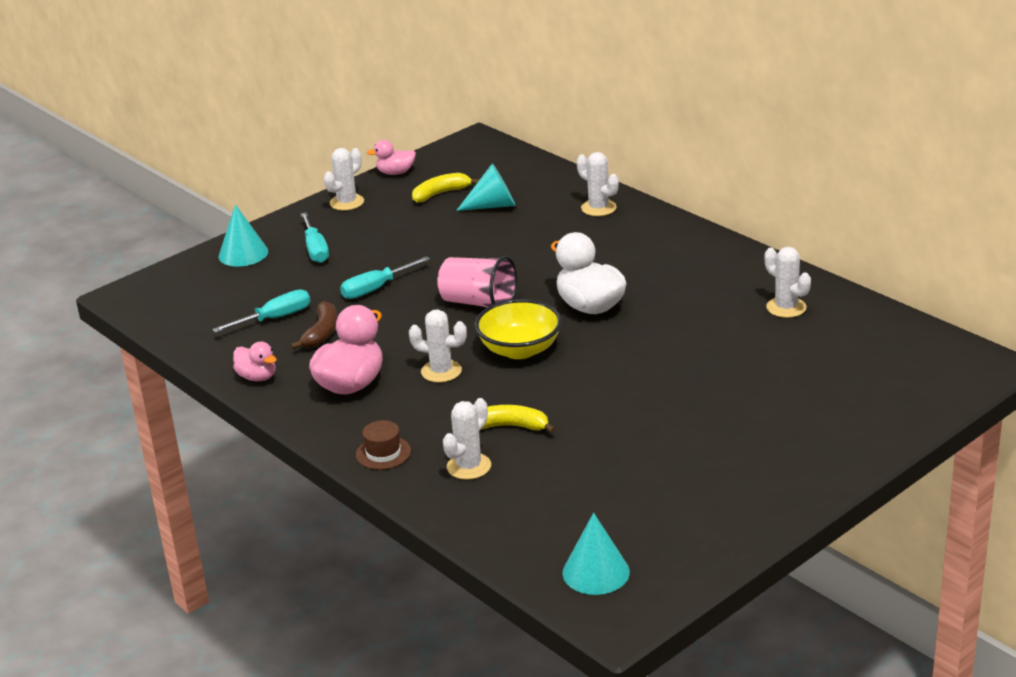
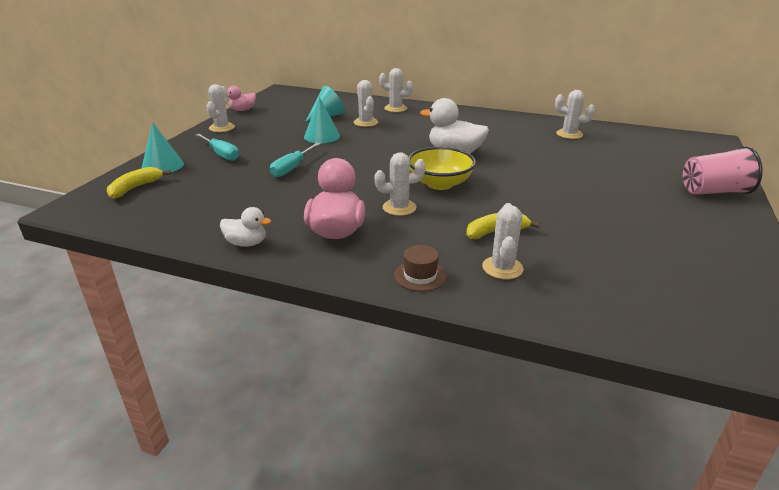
camera: 30 degrees left, 0 degrees up
turquoise screwdriver [213,289,310,333] -> none
pink duck [233,342,277,381] -> white duck [220,207,271,247]
brown banana [290,301,337,349] -> none
yellow banana [412,173,480,203] -> yellow banana moved to [107,167,171,199]
pink cup [437,256,517,307] -> pink cup moved to [683,146,763,195]
turquoise cone [562,513,630,595] -> turquoise cone moved to [304,97,340,143]
none -> white cactus [354,80,378,127]

